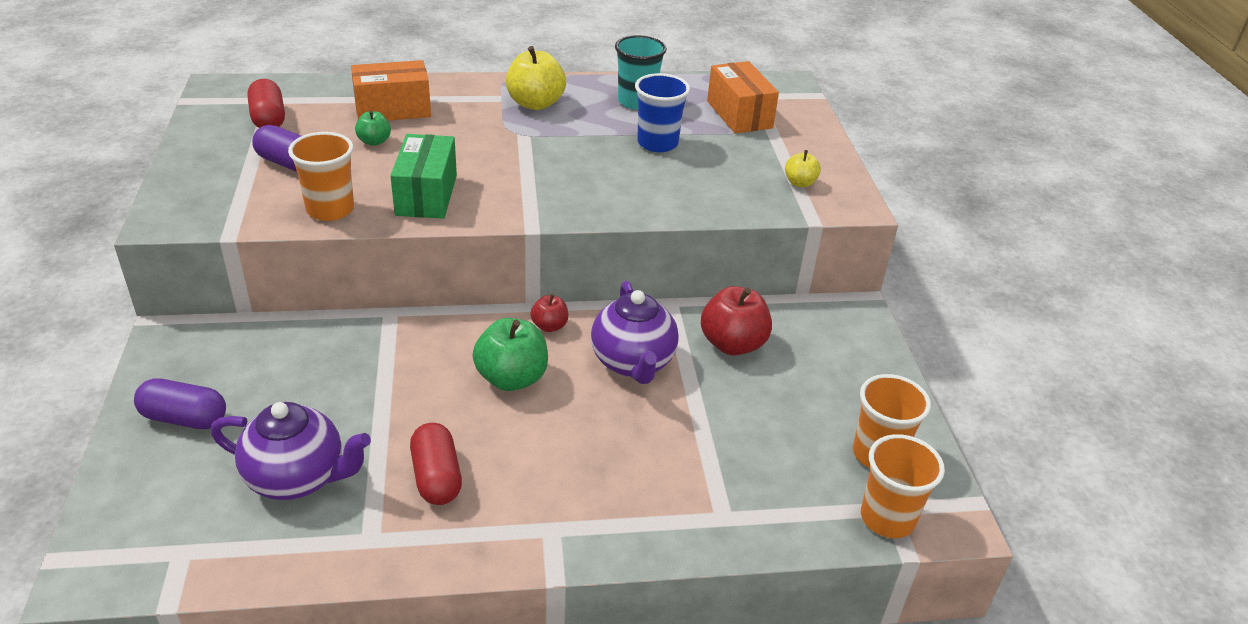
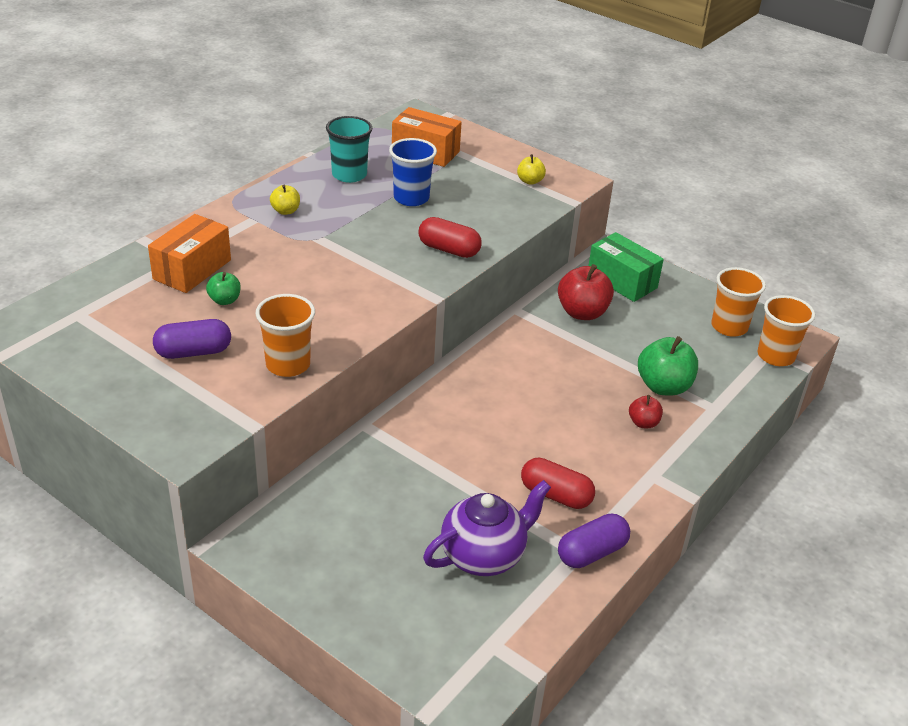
camera: 45 degrees left, 0 degrees up
purple capsule [134,378,226,429] -> purple capsule moved to [558,514,630,568]
red capsule [247,79,285,128] -> red capsule moved to [419,217,482,258]
green box [390,134,457,219] -> green box moved to [588,232,664,302]
green apple [472,318,548,391] -> green apple moved to [638,336,698,396]
yellow apple [506,46,566,110] -> yellow apple [270,185,300,215], size x0.54
red apple [530,294,568,332] -> red apple moved to [629,395,663,428]
purple teapot [591,281,679,384] -> none

